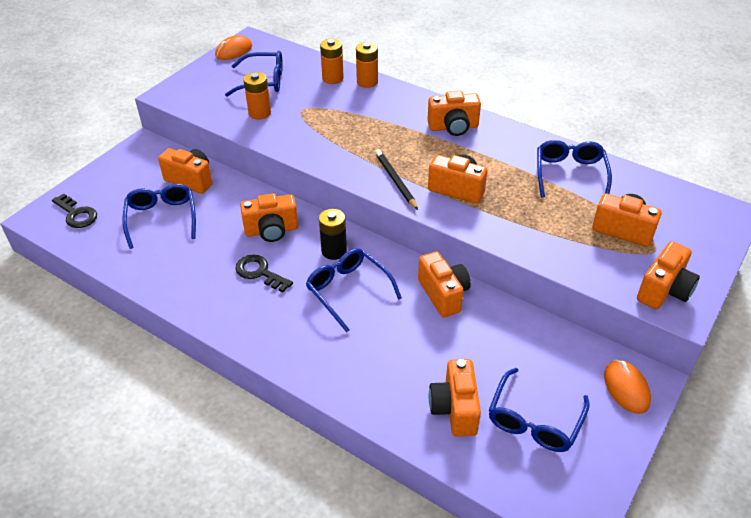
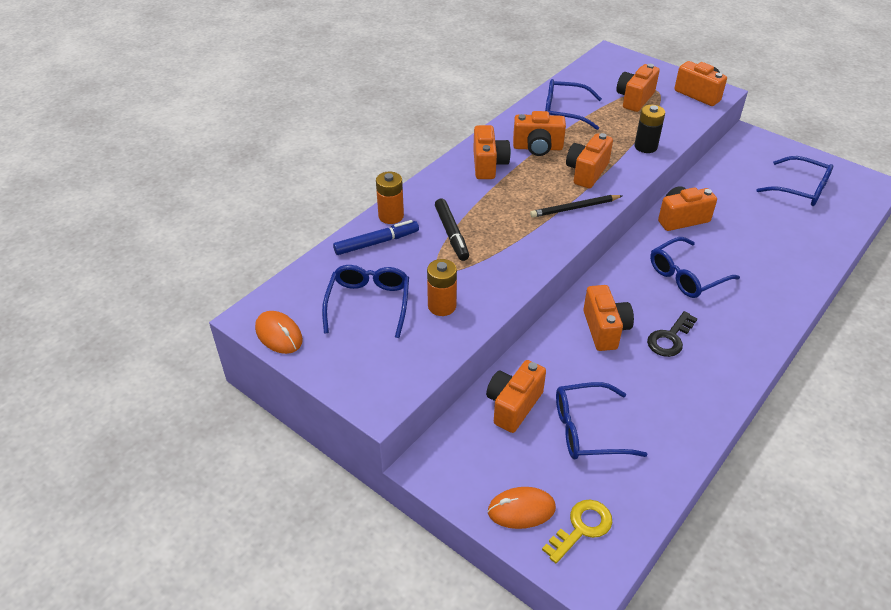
camera: 85 degrees left, 0 degrees up
black key [52,193,97,228] -> yellow key [542,500,612,563]
black battery [319,209,347,260] -> black battery moved to [634,105,665,153]
orange battery [320,39,344,84] -> blue marker [333,220,419,255]
orange camera [429,359,481,437] -> orange camera moved to [513,111,566,156]
orange mouse [604,360,651,414] -> orange mouse moved to [488,487,556,529]
none -> black marker [435,199,469,261]

